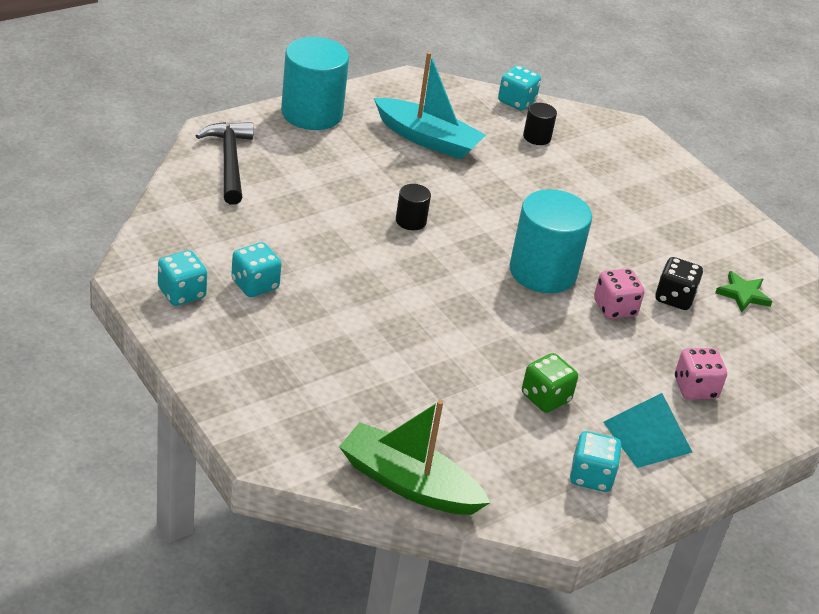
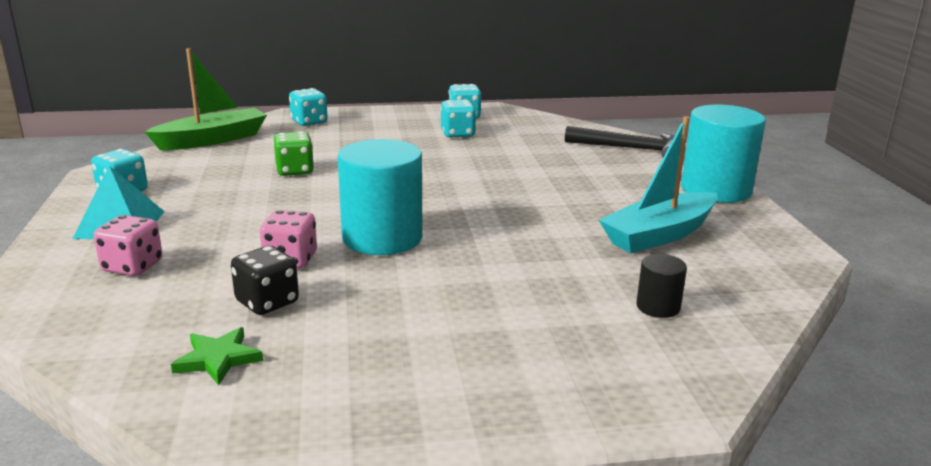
camera: 120 degrees right, 15 degrees down
black cylinder [396,184,431,230] -> none
turquoise dice [498,65,541,111] -> turquoise dice moved to [289,88,328,126]
green dice [522,353,578,413] -> green dice moved to [273,131,314,176]

